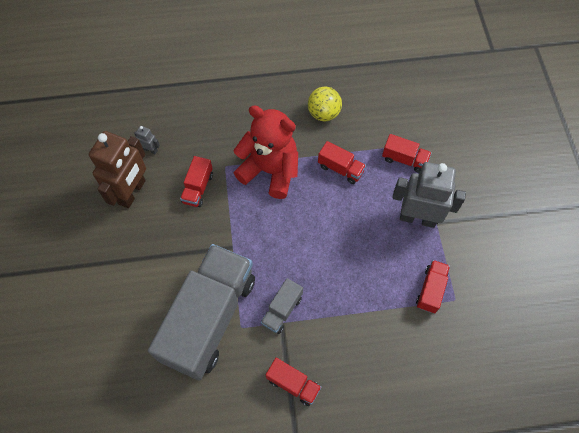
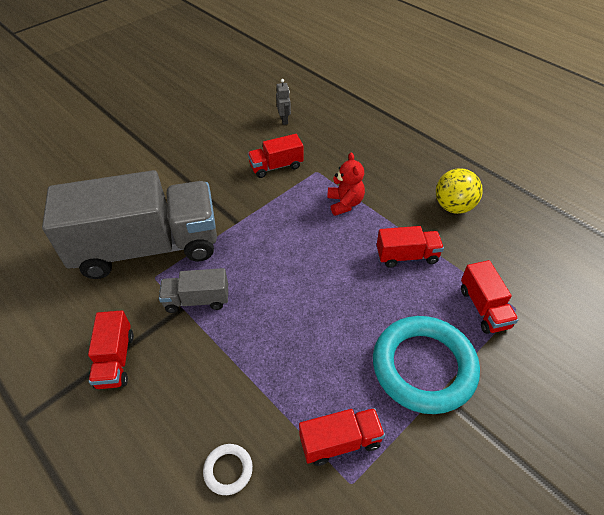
camera: 55 degrees right, 15 degrees down
brown robot [89,131,146,208] -> none
red teddy bear [233,105,298,199] -> red teddy bear [327,152,365,216], size x0.50
red truck [318,141,366,184] -> red truck turned 90 degrees counterclockwise [377,226,444,268]
grey robot [392,162,466,228] -> turquoise ring [373,316,480,414]
none -> white ring [203,444,253,495]

